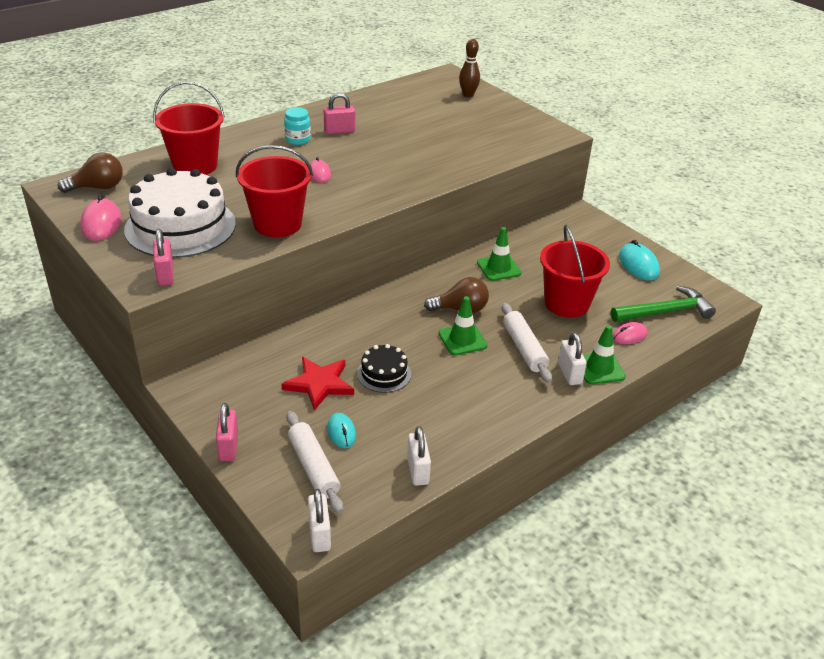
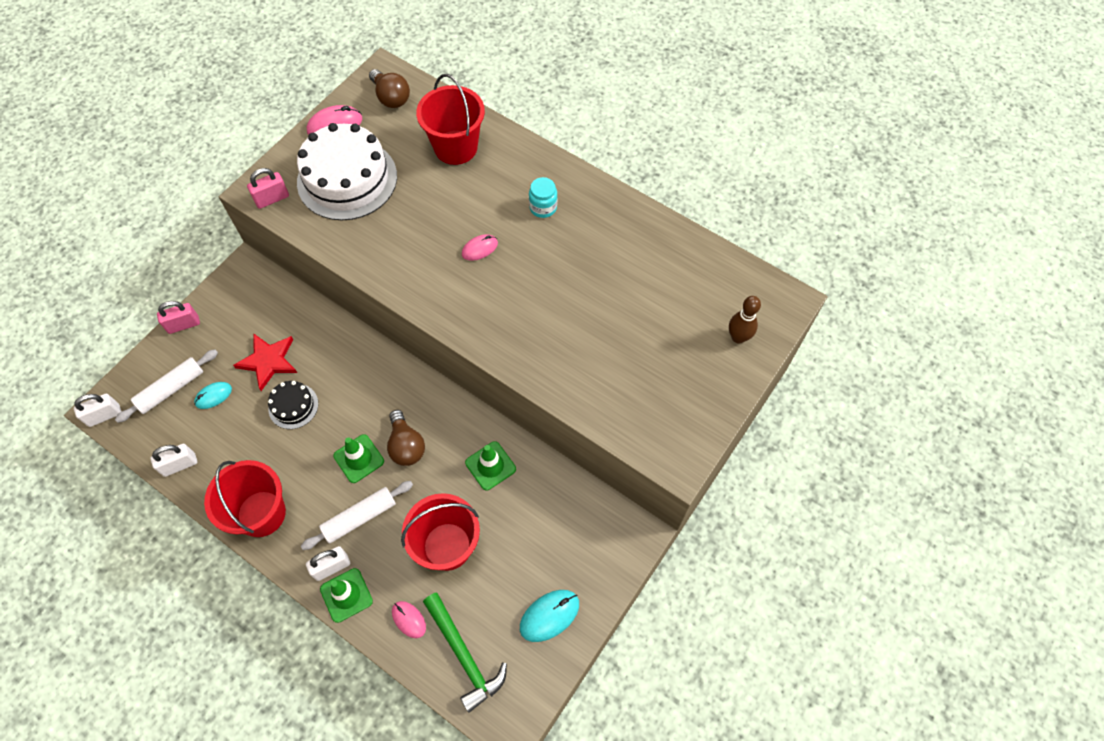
camera: 75 degrees right, 25 degrees up
red bucket [236,145,313,237] -> red bucket moved to [204,460,286,537]
pink padlock [324,93,355,134] -> none

